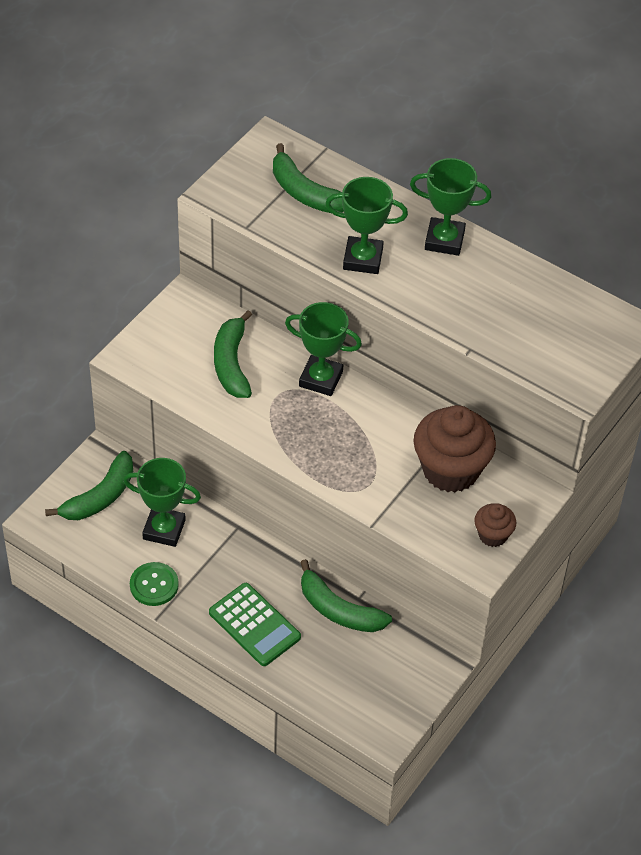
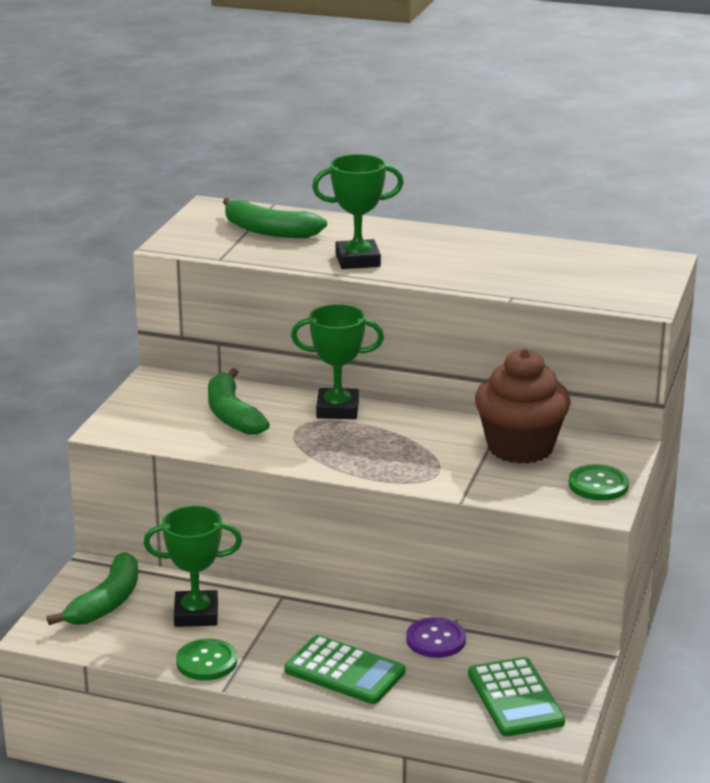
camera: 15 degrees left, 25 degrees down
green banana [300,559,392,632] -> purple button [406,617,466,658]
green trophy [410,158,491,256] -> none
brown cupcake [474,503,516,547] -> green button [569,464,629,500]
none -> green calculator [468,657,565,737]

